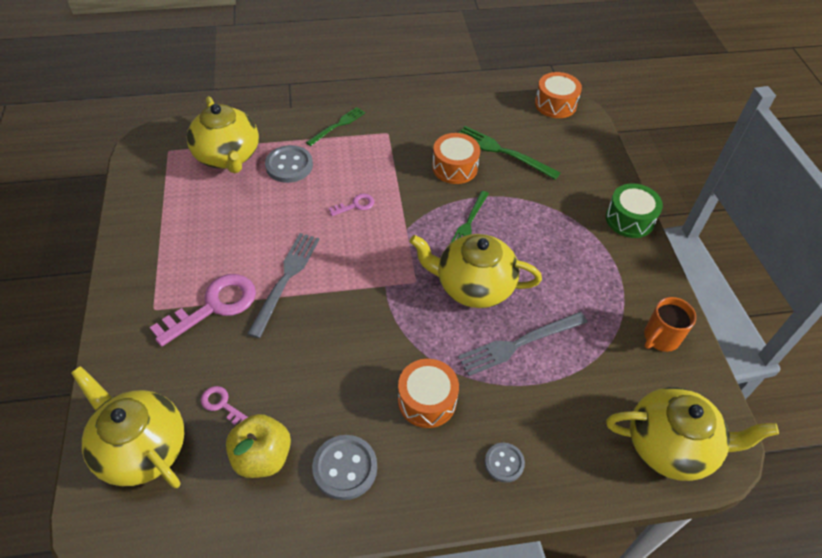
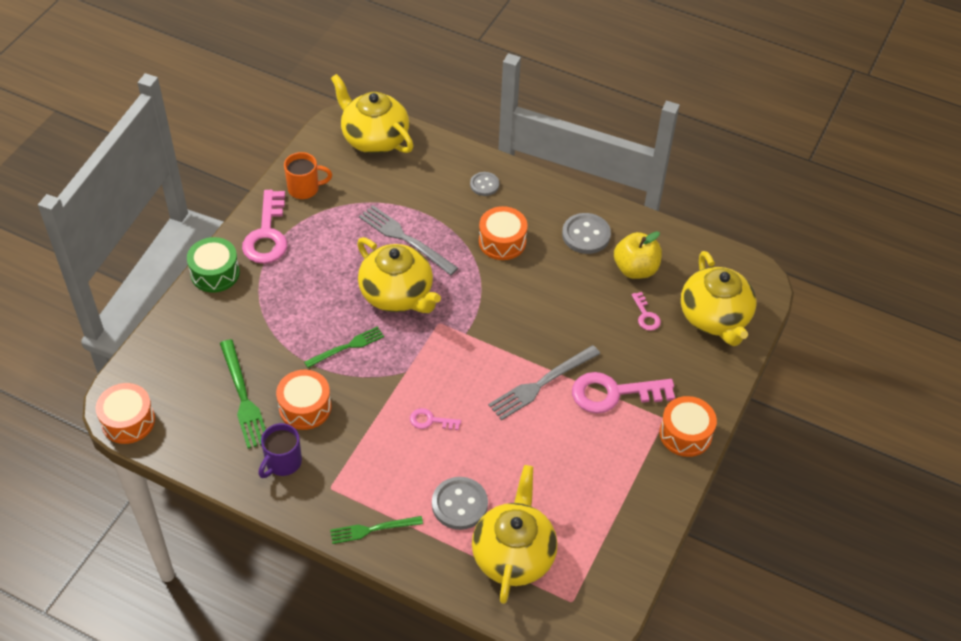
camera: 145 degrees left, 0 degrees up
grey fork [458,312,588,376] -> grey fork turned 150 degrees counterclockwise [359,205,458,275]
none -> pink key [242,190,288,264]
none -> purple mug [258,423,302,478]
none -> orange drum [659,396,717,457]

